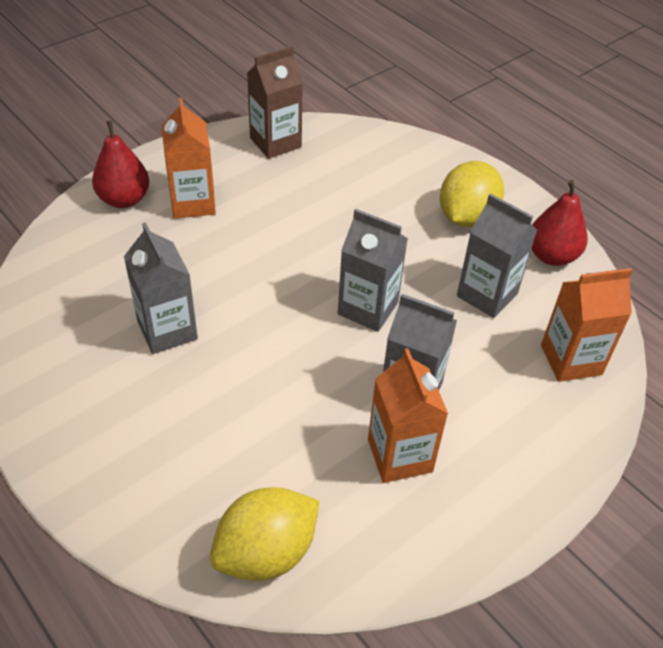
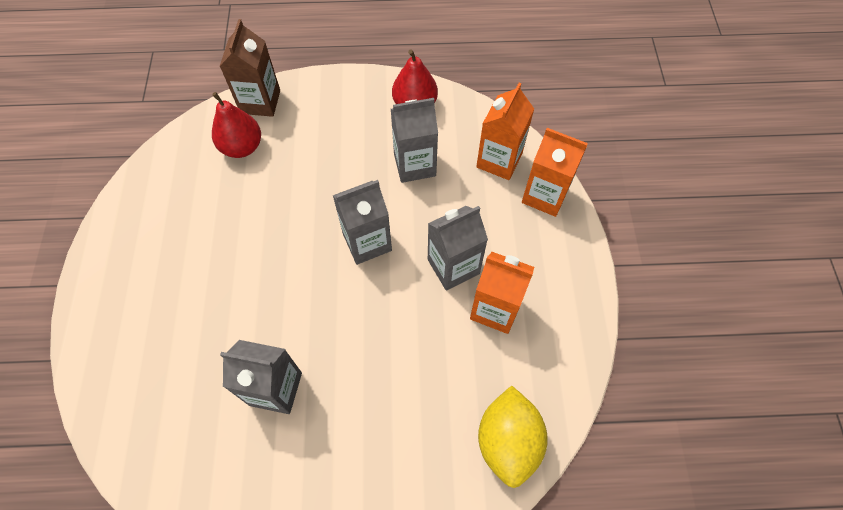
camera: 50 degrees left, 15 degrees up
red pear [92,121,149,208] -> red pear moved to [212,92,261,158]
orange carton [161,98,216,219] -> orange carton moved to [522,128,588,217]
brown carton [247,46,303,159] -> brown carton moved to [219,19,280,117]
yellow lemon [440,161,504,227] -> none

